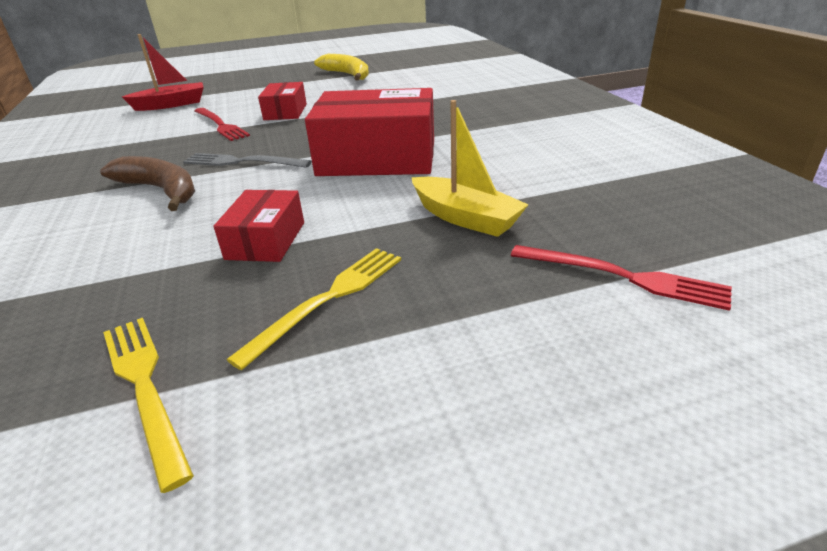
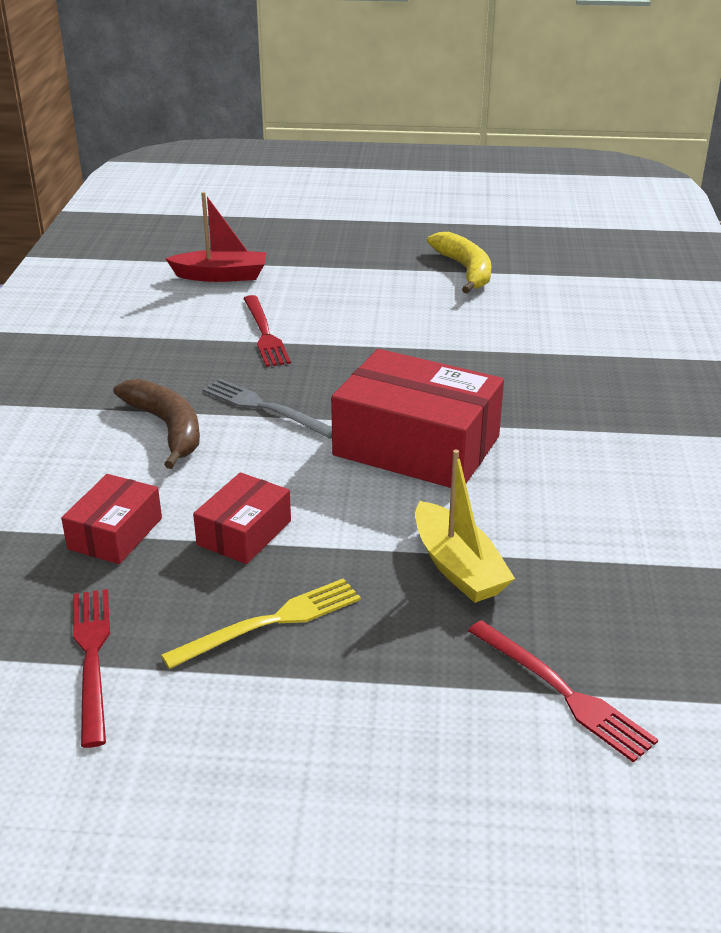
camera: 20 degrees right, 0 degrees up
yellow fork [103,318,194,493] -> red fork [73,589,110,748]
red box [258,82,307,120] -> red box moved to [61,474,162,564]

